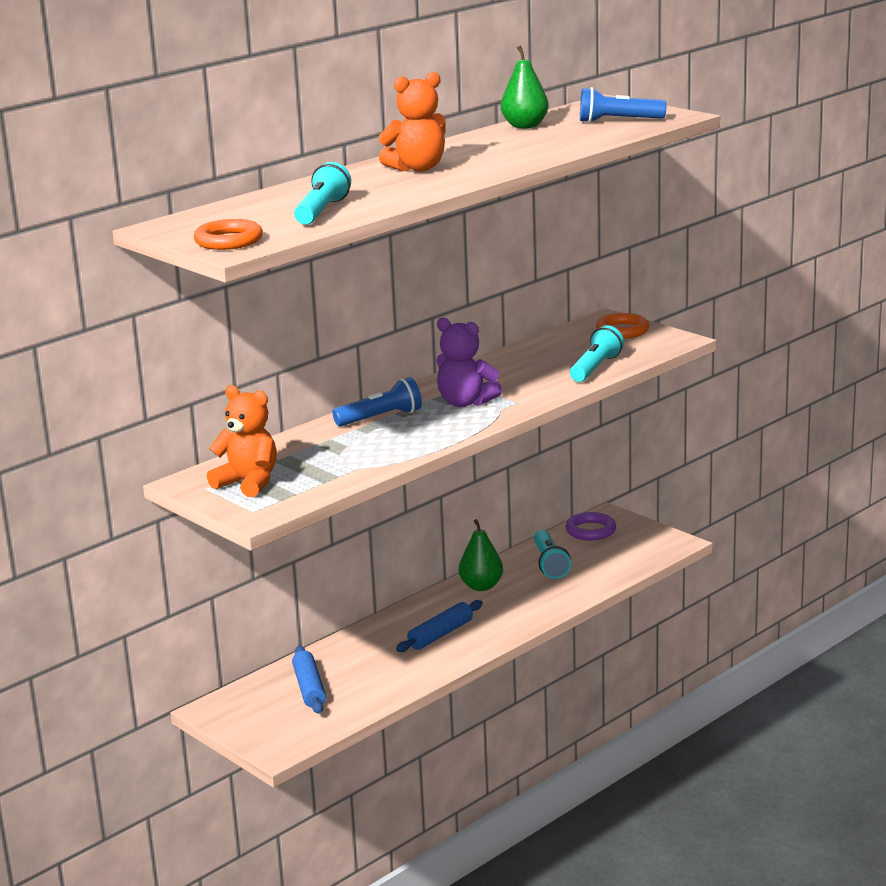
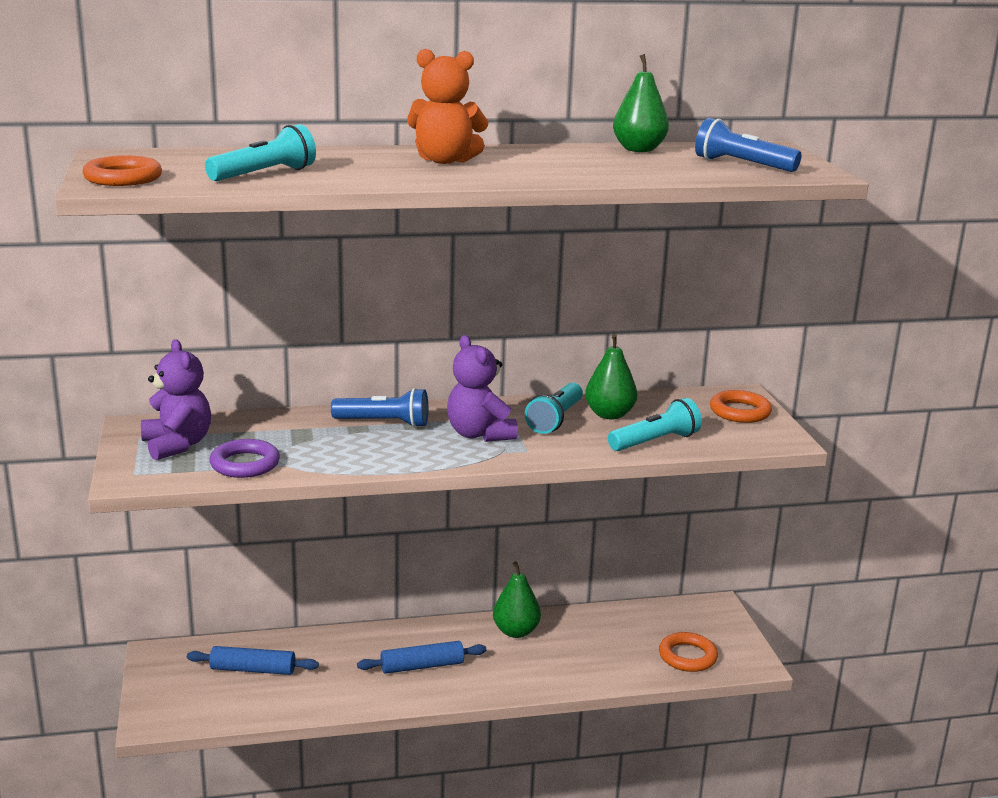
camera: 30 degrees right, 0 degrees up
orange teddy bear [207,385,277,497] -> purple teddy bear [141,339,211,460]
blue rolling pin [292,646,326,714] -> blue rolling pin turned 75 degrees clockwise [187,646,319,675]
turquoise flashlight [534,530,571,579] -> turquoise flashlight moved to [525,383,583,434]
purple ring [566,512,616,541] -> purple ring moved to [210,439,280,478]
none -> green pear [585,334,637,420]
none -> orange ring [659,632,718,672]

